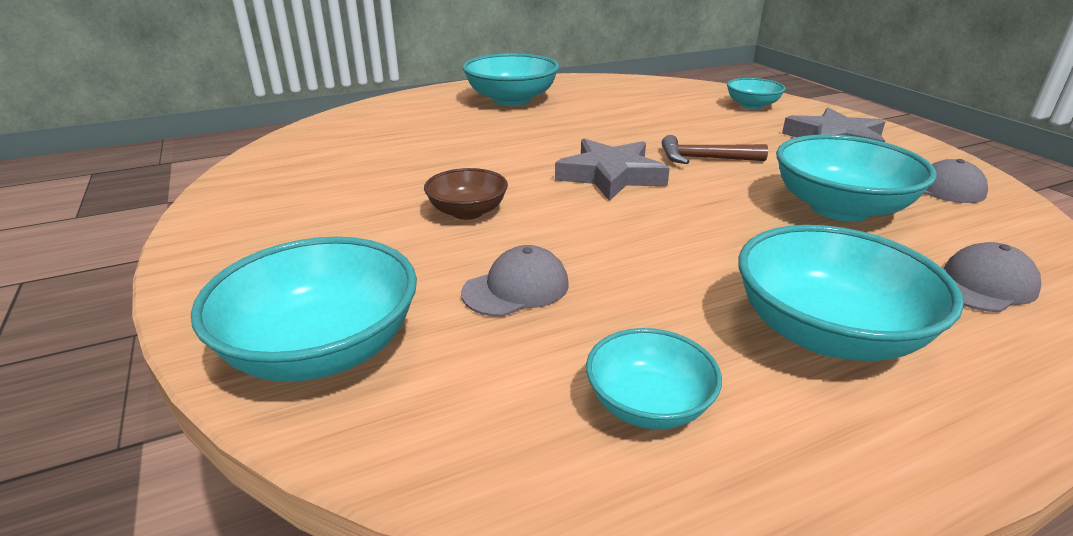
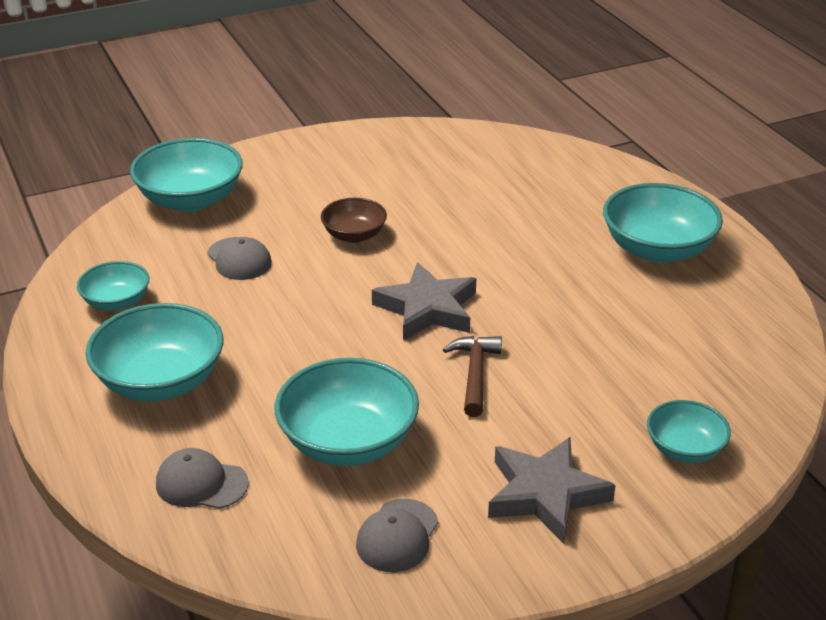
camera: 90 degrees right, 5 degrees up
grey cap [944,242,1041,312] -> grey cap turned 135 degrees clockwise [156,448,249,509]

